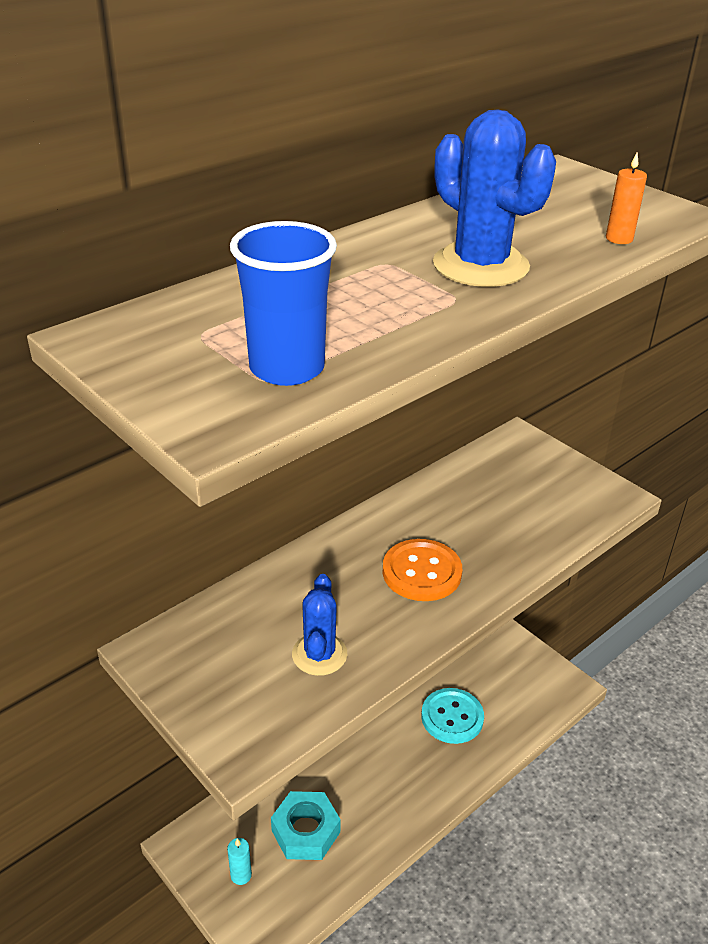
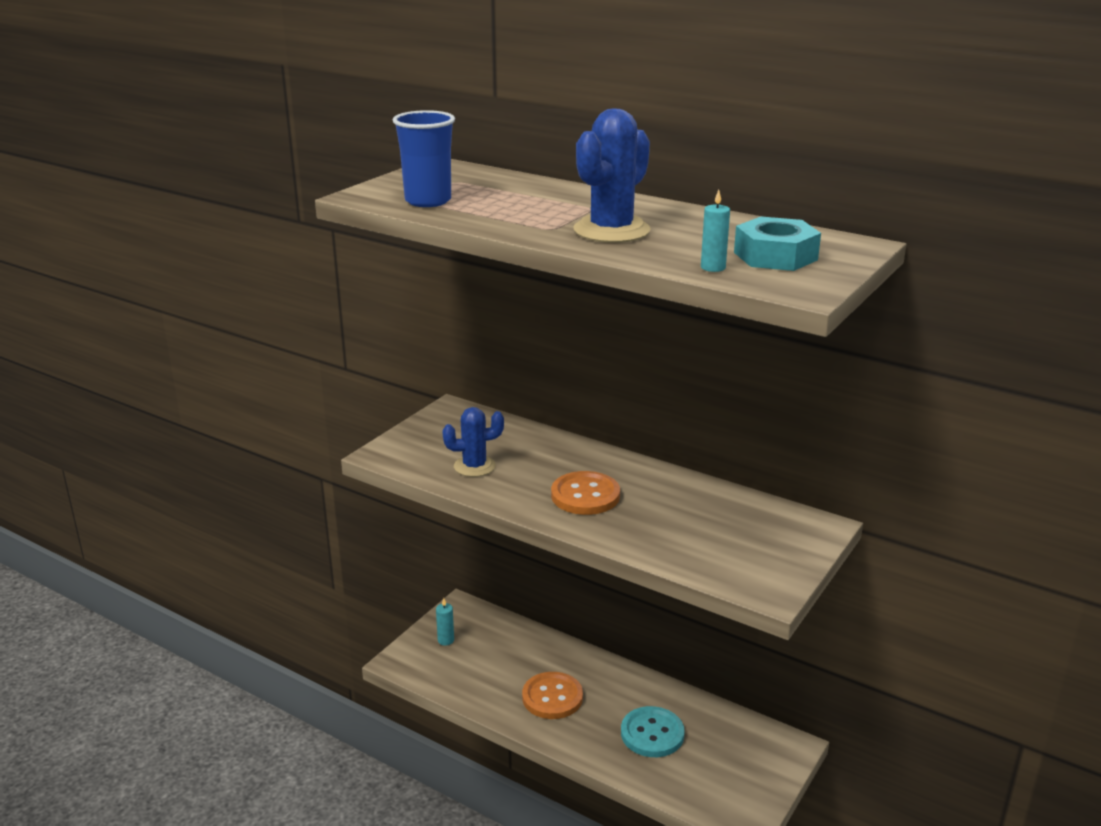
camera: 75 degrees right, 10 degrees down
turquoise nut [271,791,341,860] -> turquoise nut moved to [734,217,821,271]
orange candle [606,153,647,244] -> turquoise candle [701,190,730,272]
none -> orange button [522,672,583,719]

